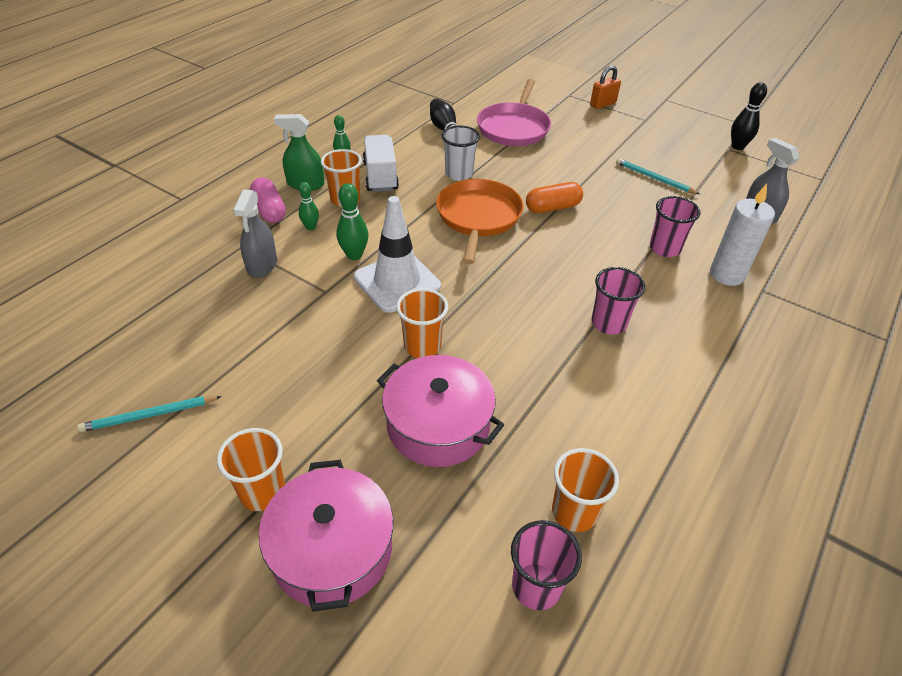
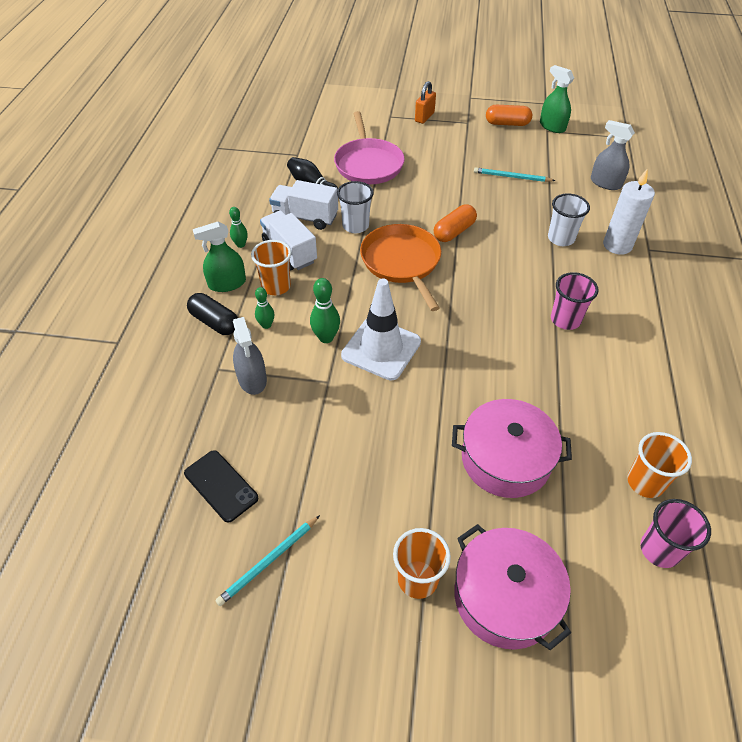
camera: 25 degrees left, 5 degrees up
pink capsule [250,177,286,223] -> black capsule [187,293,238,335]
orange cup [396,288,448,358] -> none
pink cup [650,196,700,257] -> white cup [548,193,590,246]
black bowling pin [731,82,767,150] -> green spray bottle [540,65,574,133]
none -> black phone [184,450,258,523]
none -> white truck [269,180,338,230]
none -> orange capsule [486,105,532,126]

